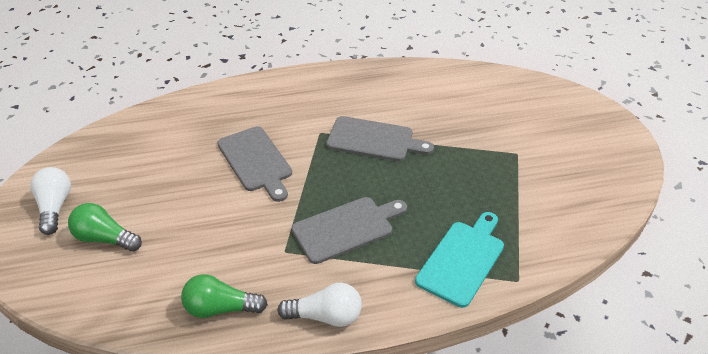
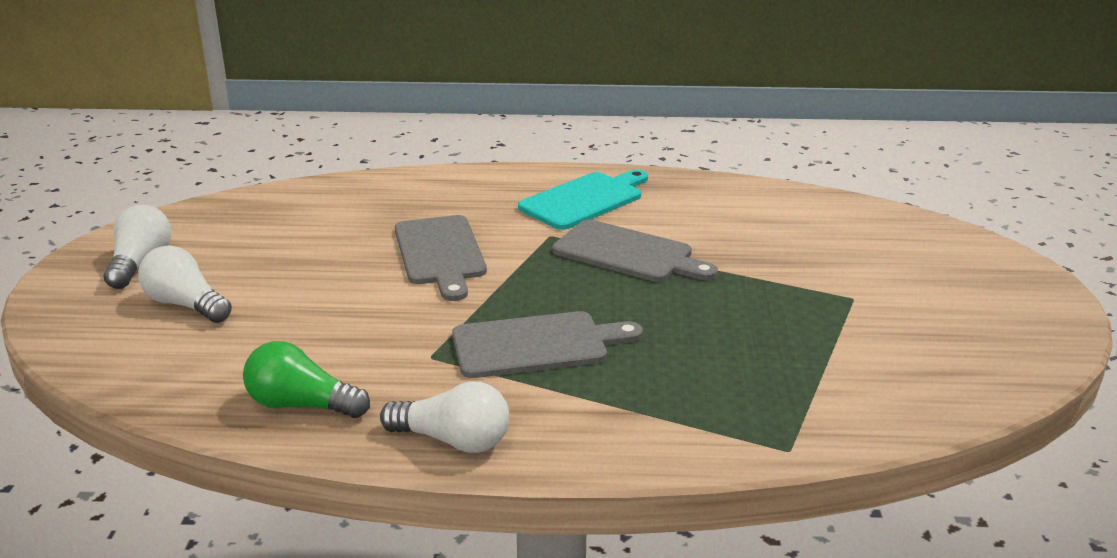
camera: 15 degrees right, 15 degrees down
green light bulb [68,203,142,252] -> white light bulb [138,246,232,323]
turquoise cutting board [415,212,504,308] -> turquoise cutting board moved to [518,170,648,230]

